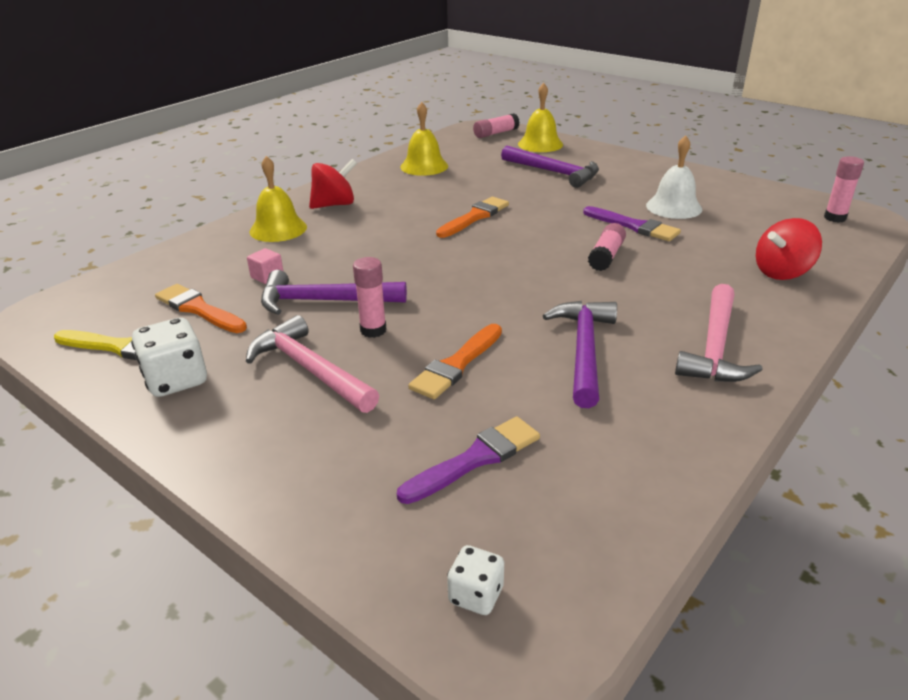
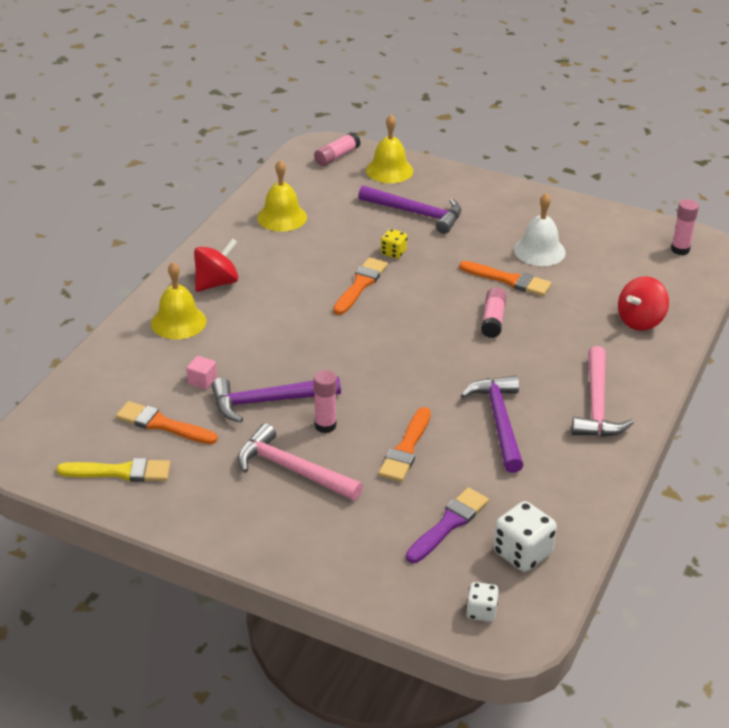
camera: 15 degrees left, 5 degrees up
white dice [131,318,207,397] -> white dice moved to [493,501,557,572]
purple brush [583,206,681,241] -> orange brush [459,261,551,296]
none -> yellow dice [381,229,407,259]

